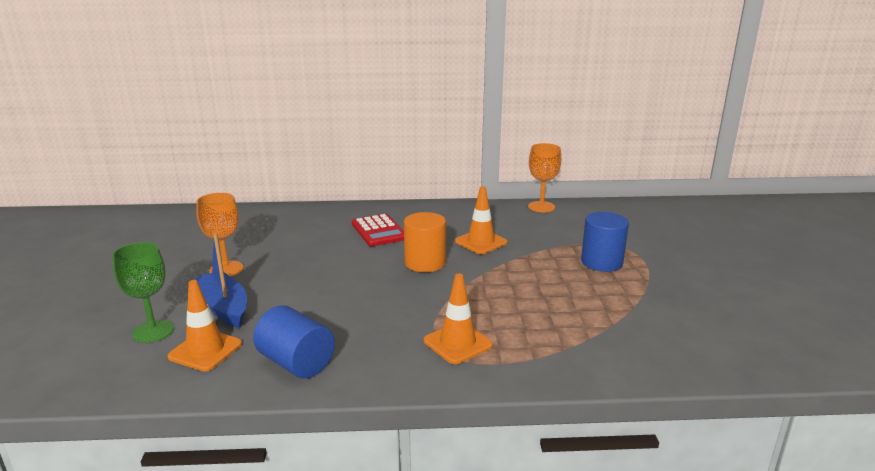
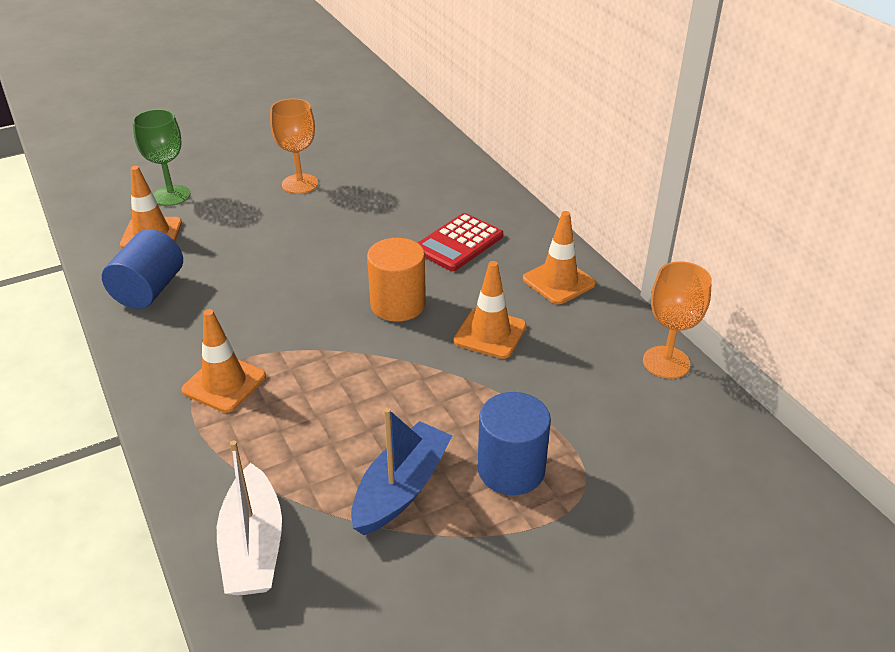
camera: 65 degrees right, 15 degrees up
blue boat [195,233,247,328] -> blue boat moved to [351,408,452,535]
none -> white boat [217,440,282,596]
none -> orange traffic cone [523,211,596,304]

